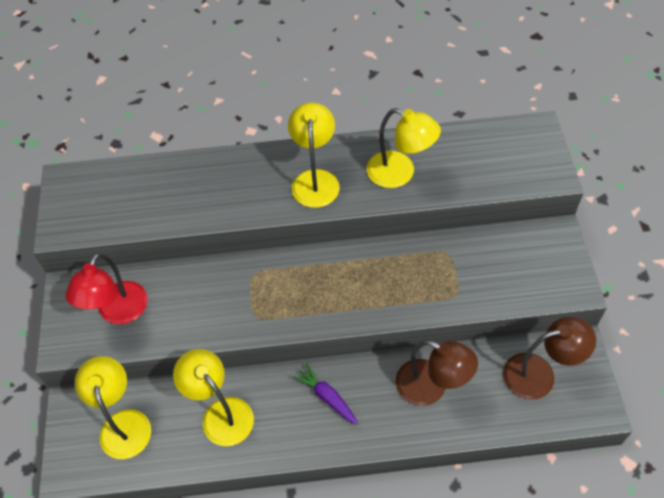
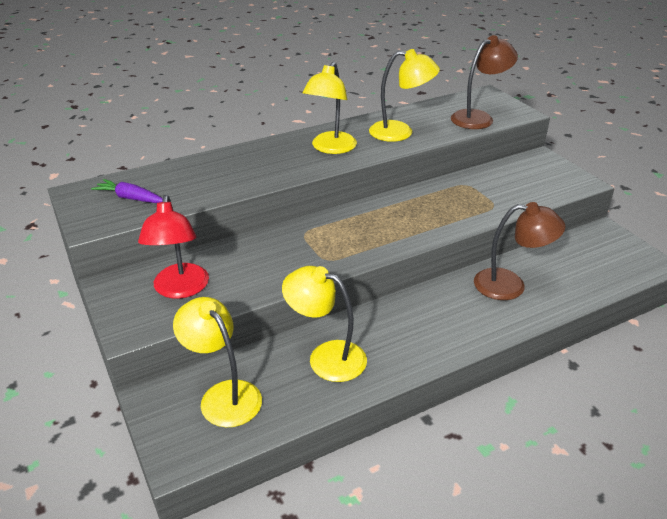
camera: 25 degrees left, 20 degrees down
yellow lamp [288,102,340,208] -> yellow lamp turned 135 degrees counterclockwise [302,62,357,154]
purple carrot [293,363,358,424] -> purple carrot moved to [91,179,163,203]
brown lamp [503,317,596,400] -> brown lamp moved to [451,35,518,129]

